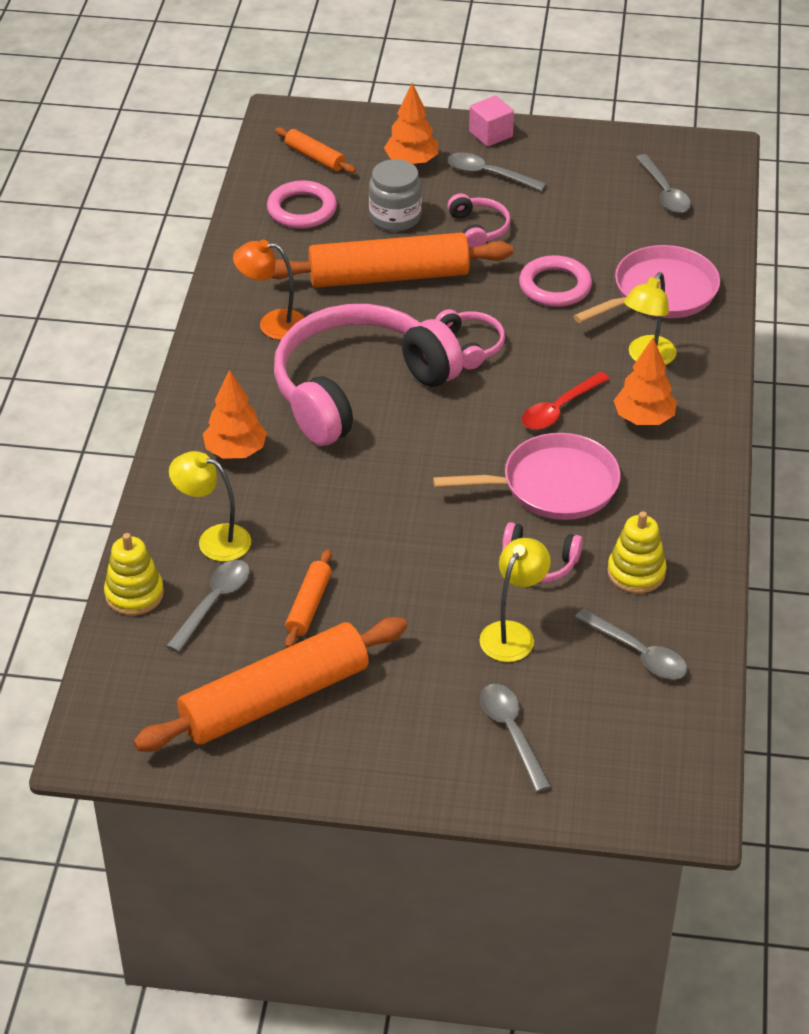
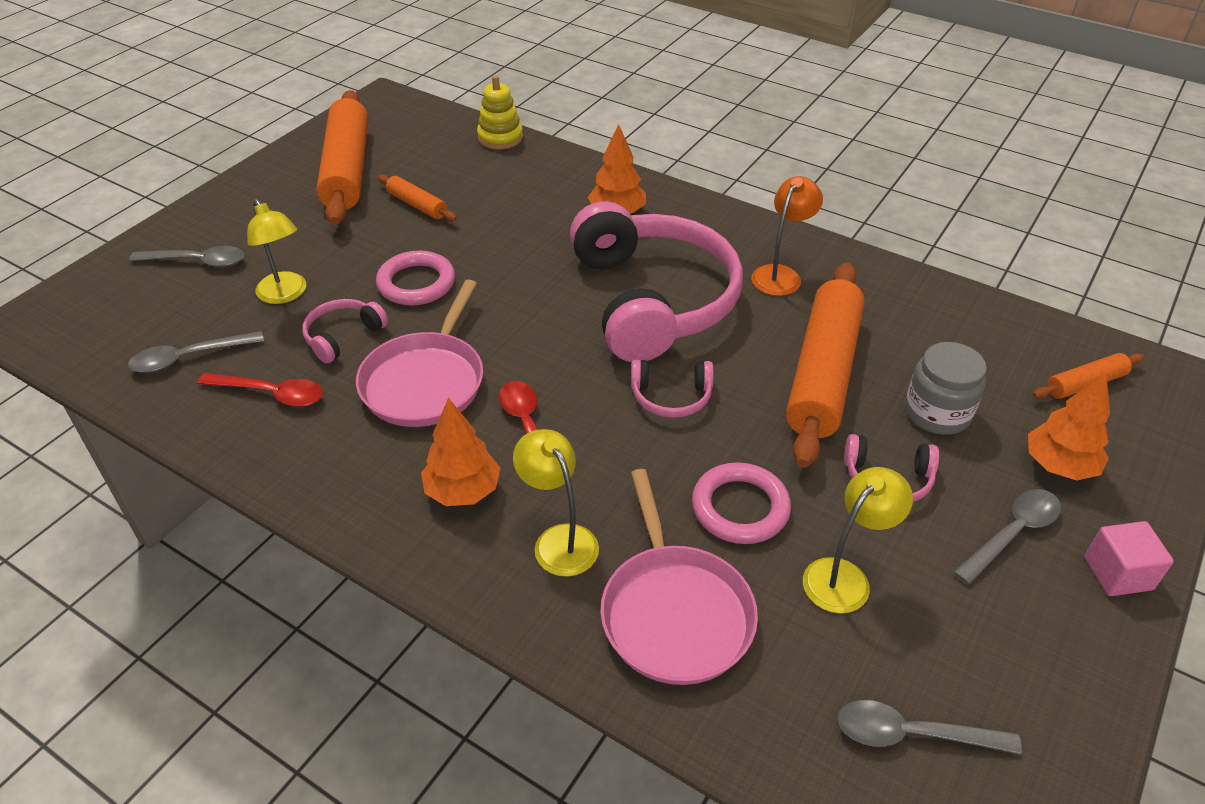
camera: 115 degrees right, 0 degrees up
grey spoon [166,560,250,653] -> none
yellow lamp [169,451,251,562] -> yellow lamp moved to [803,467,913,614]
pink ring [267,180,337,229] -> pink ring moved to [376,251,455,306]
yellow stacking toy [607,511,667,593] -> red spoon [197,373,323,407]

